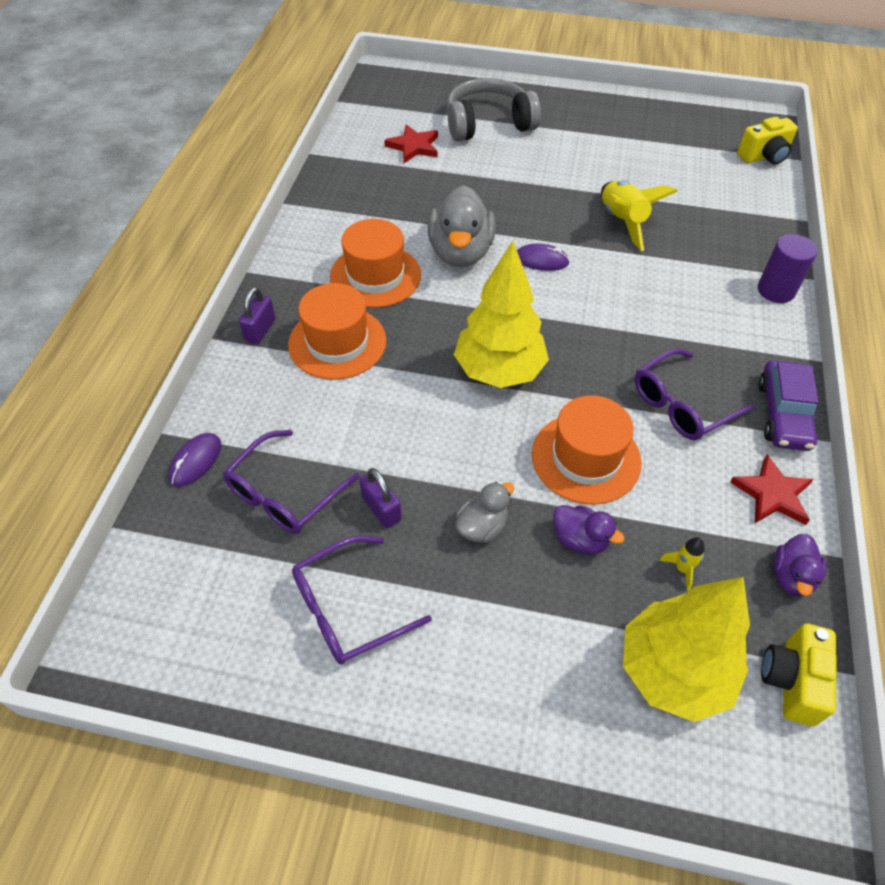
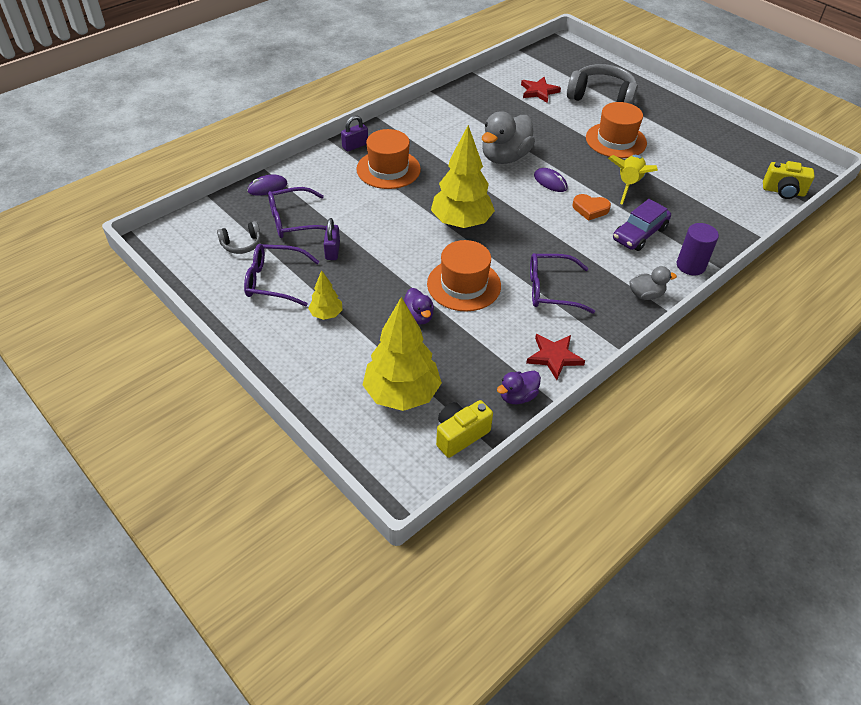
camera: 35 degrees right, 5 degrees down
orange hat [330,219,421,308] -> orange hat moved to [586,102,647,158]
grey duck [455,482,514,543] -> grey duck moved to [629,266,677,300]
yellow rocket [659,537,705,591] -> none
purple car [758,360,819,451] -> purple car moved to [613,199,671,251]
none -> grey headphones [217,221,261,254]
none -> yellow tree [308,270,343,320]
none -> orange heart [573,194,611,221]

